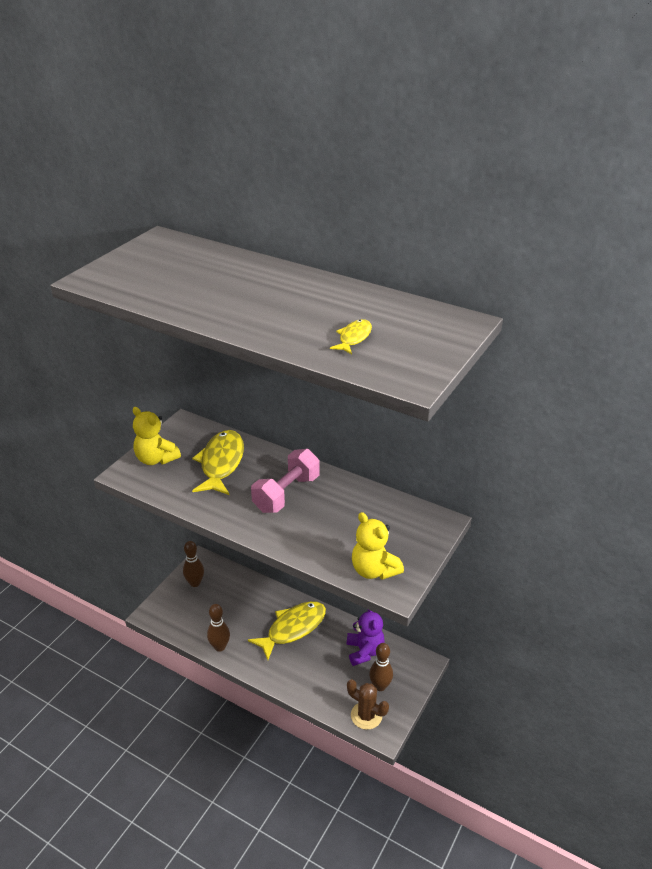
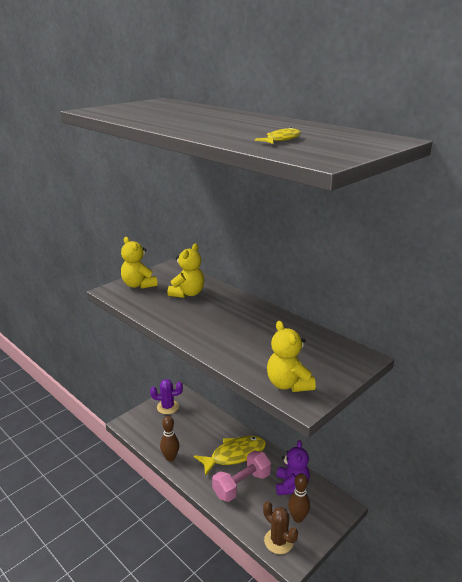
camera: 15 degrees right, 10 degrees down
brown bowling pin [183,541,204,587] -> purple cactus [150,379,183,414]
yellow fish [192,430,244,495] -> yellow teddy bear [168,243,204,298]
pink dumbbell [251,449,320,513] -> pink dumbbell moved to [212,450,271,502]

